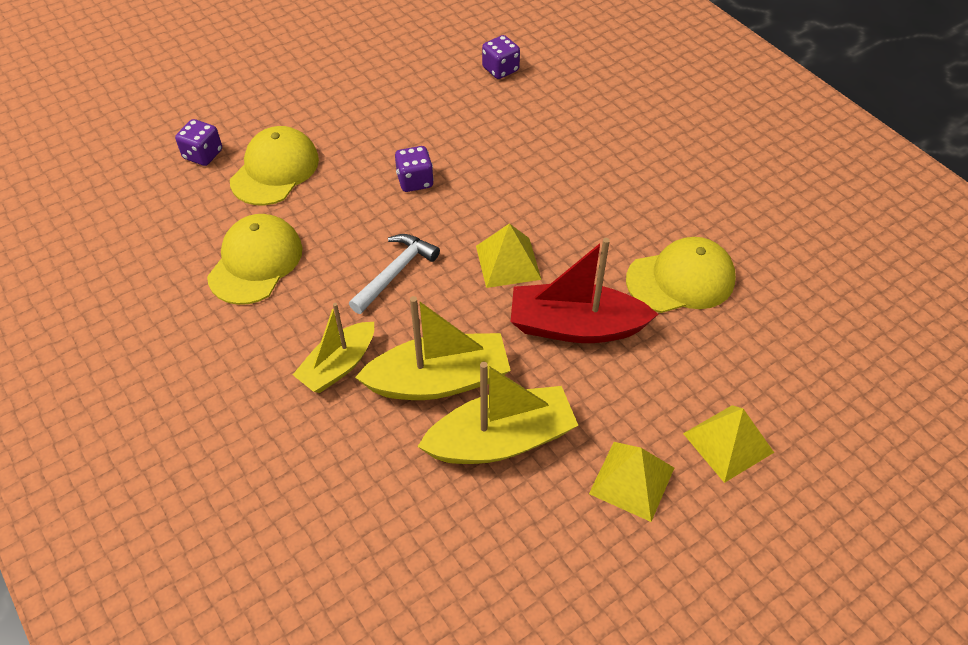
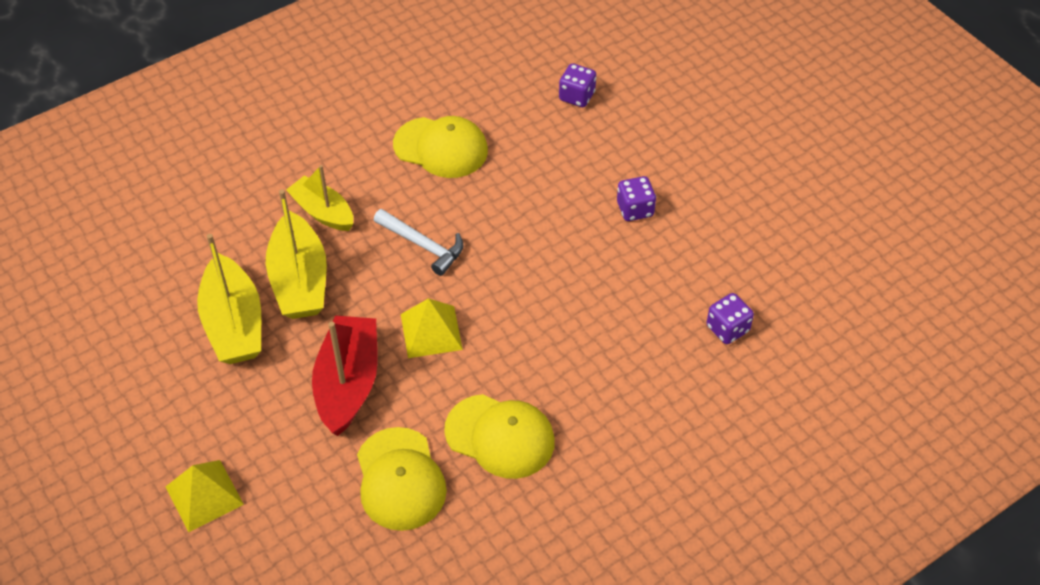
camera: 90 degrees right, 0 degrees up
yellow cap [230,126,319,205] -> yellow cap moved to [444,394,555,479]
purple dice [395,146,434,192] -> purple dice moved to [617,176,656,221]
yellow pyramid [589,442,674,522] -> none

